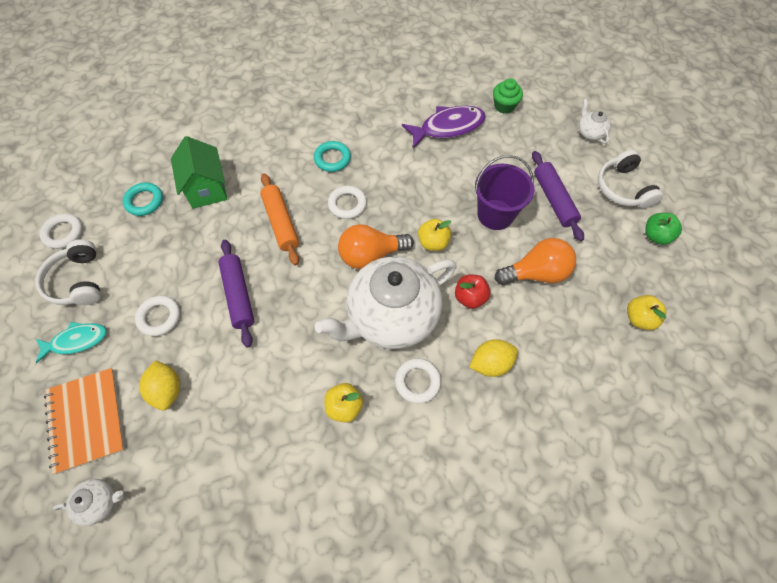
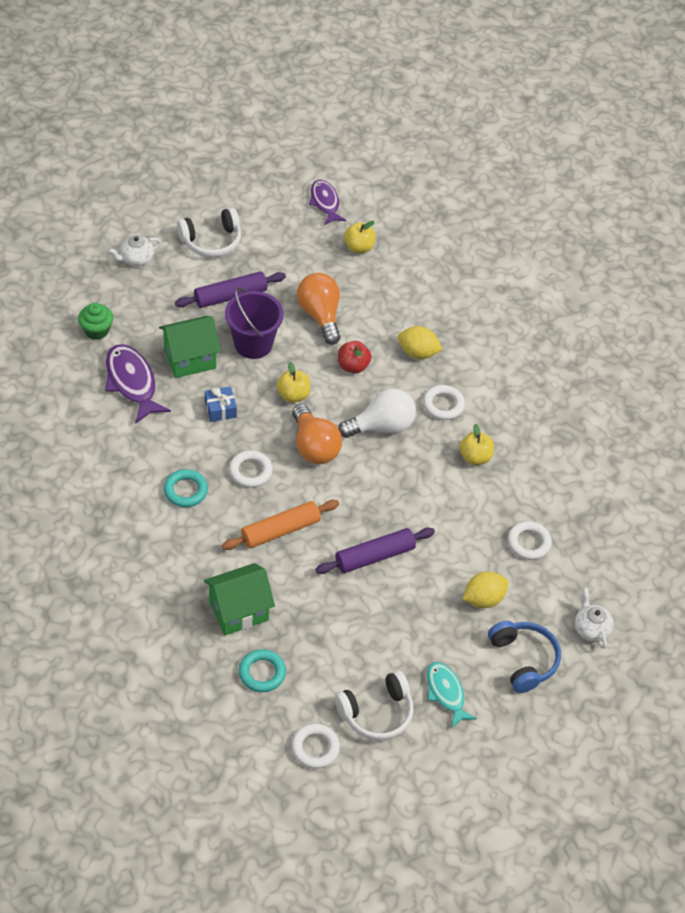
camera: 100 degrees left, 10 degrees down
orange notebook [44,368,125,474] -> blue headphones [488,621,561,693]
white ring [135,295,180,336] -> white ring moved to [507,521,552,560]
white teapot [315,257,456,349] -> white light bulb [338,388,416,438]
yellow lemon [469,339,518,377] -> yellow lemon turned 45 degrees counterclockwise [398,326,443,359]
green apple [645,213,682,245] -> none
none -> green house [159,316,221,378]
none -> blue gift [205,386,237,422]
none -> purple fish [309,180,346,225]

